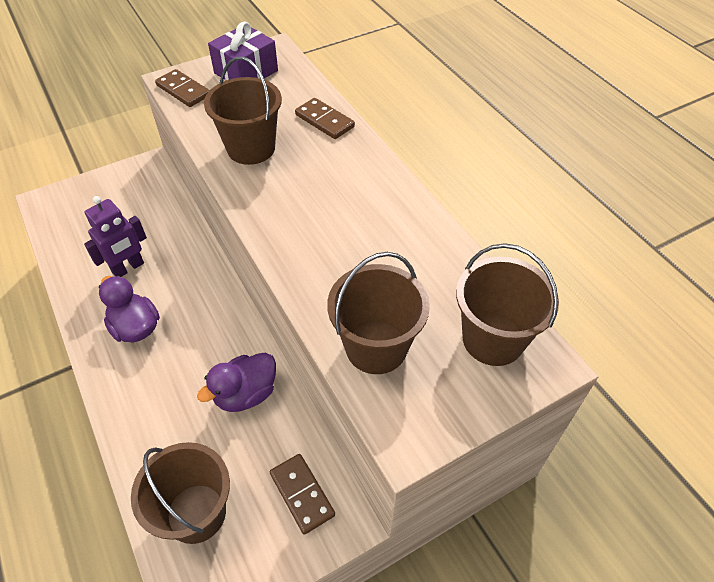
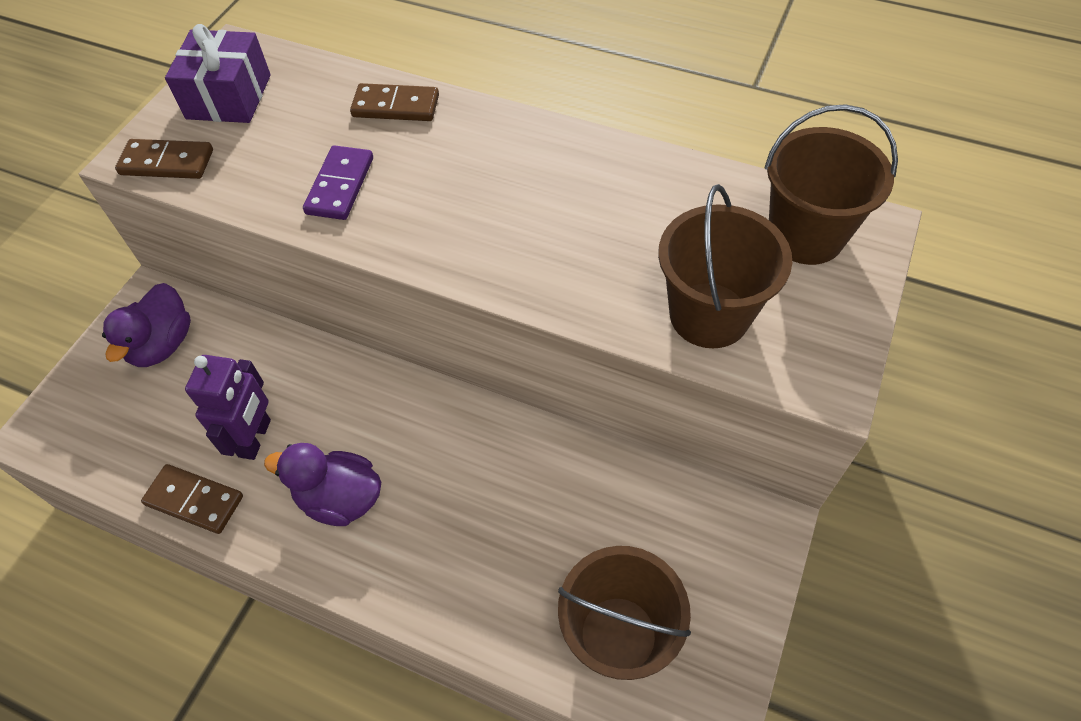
camera: 35 degrees left, 5 degrees up
purple duck [197,352,276,412] -> purple duck moved to [102,283,191,367]
brown bucket [204,57,282,165] -> purple domino [303,145,373,220]
brown domino [270,454,335,535] -> brown domino moved to [141,464,243,534]

